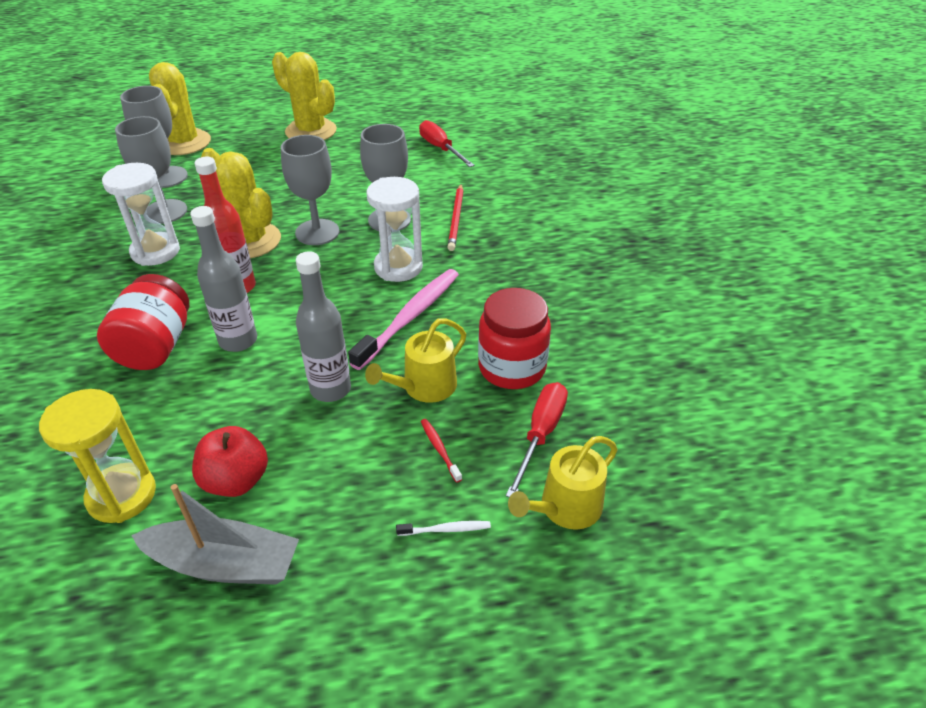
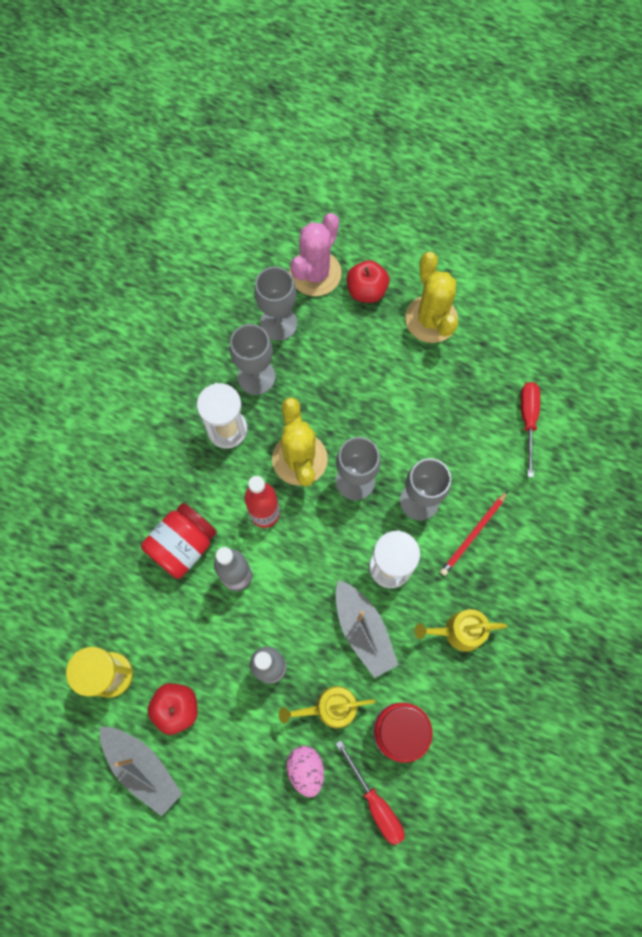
camera: 35 degrees right, 30 degrees up
yellow cactus [149,62,211,155] -> pink cactus [289,213,342,296]
pink toothbrush [348,269,459,370] -> grey boat [336,580,399,678]
white toothbrush [396,521,491,536] -> none
red toothbrush [421,419,462,483] -> pink egg [286,746,324,797]
red screwdriver [506,382,568,497] -> red screwdriver turned 90 degrees clockwise [336,740,405,845]
yellow watering can [508,436,618,530] -> yellow watering can moved to [414,609,507,652]
none -> red apple [347,260,389,303]

